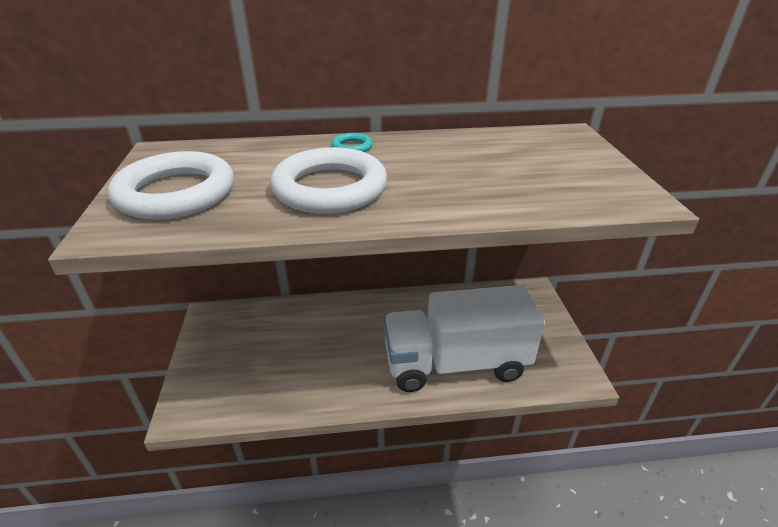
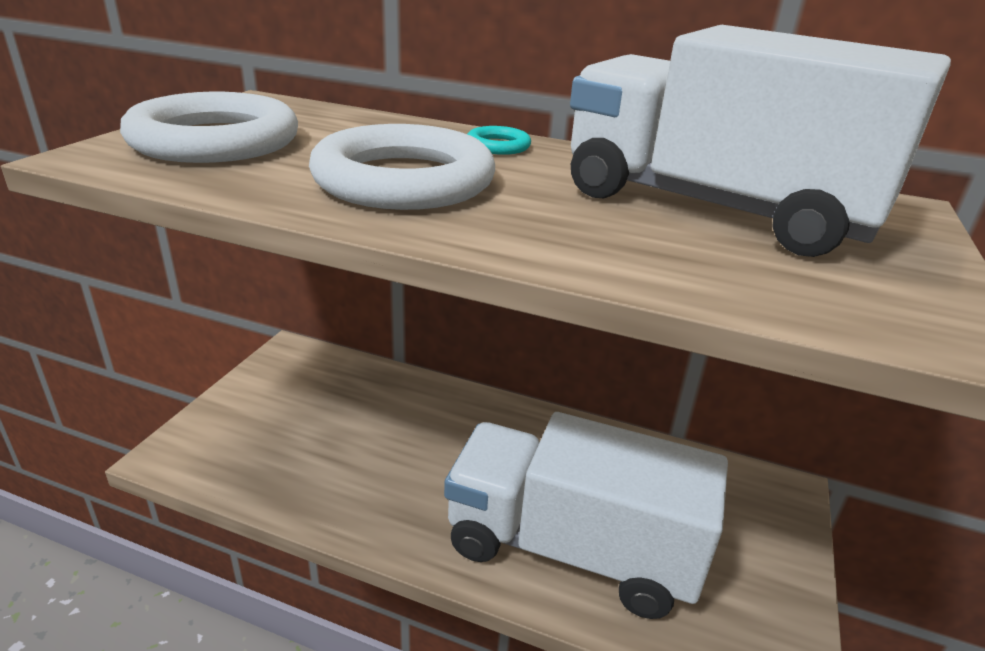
camera: 25 degrees right, 5 degrees down
none -> white truck [570,25,951,257]

